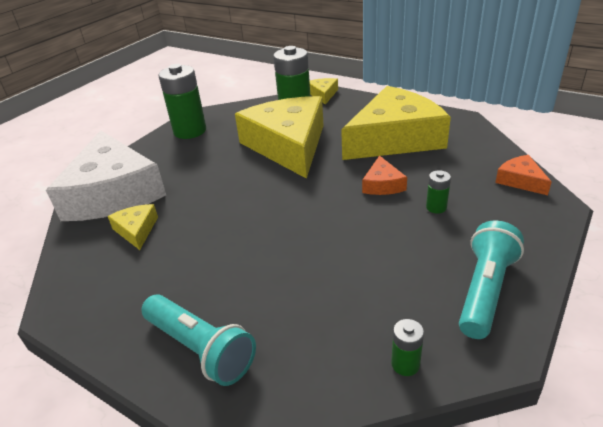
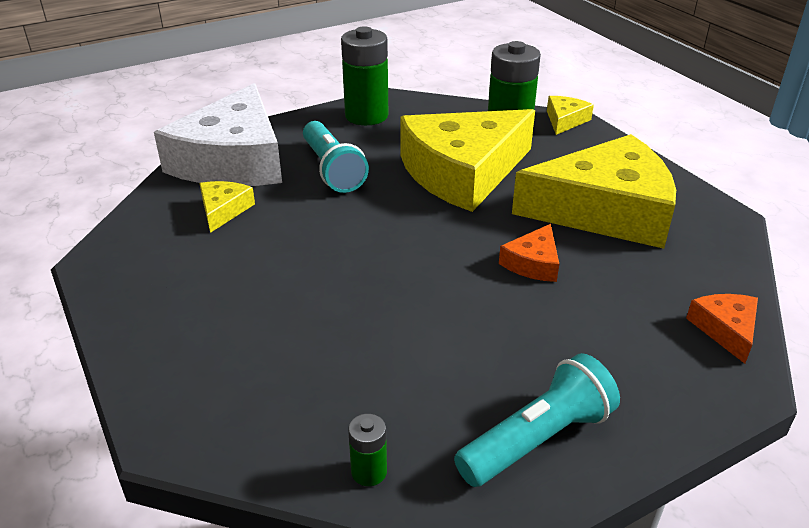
camera: 25 degrees right, 0 degrees up
turquoise flashlight [142,294,256,386] -> turquoise flashlight moved to [303,121,369,193]
yellow cheese [235,96,324,179] -> yellow cheese turned 135 degrees counterclockwise [400,109,535,212]
green battery [426,170,451,214] -> none

